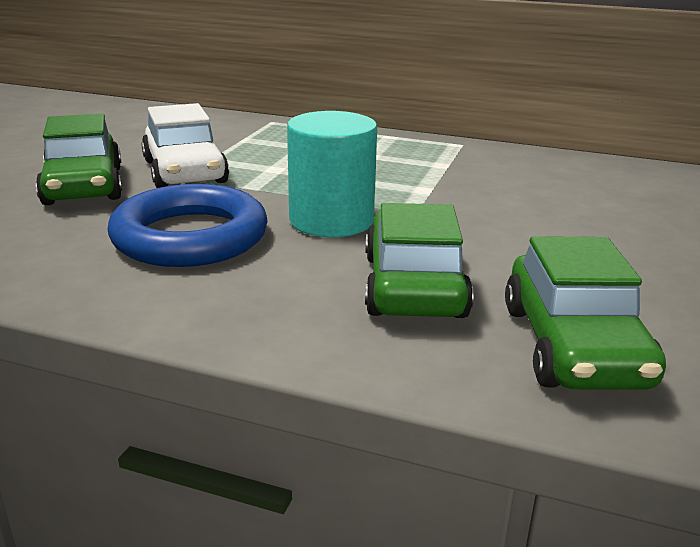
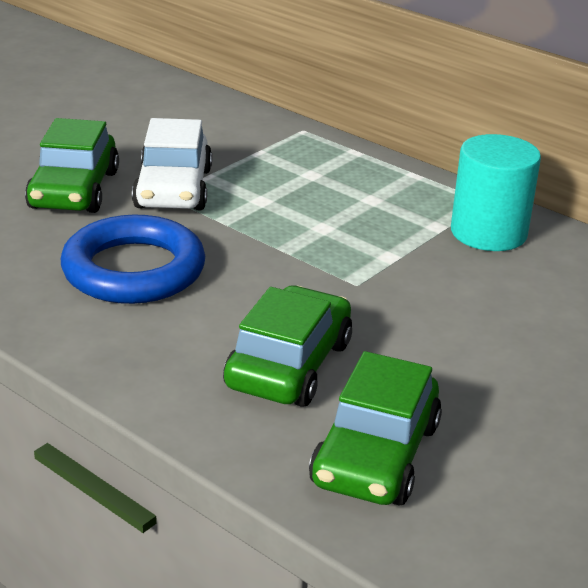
camera: 20 degrees right, 5 degrees up
turquoise cylinder [287,111,377,237] -> turquoise cylinder moved to [451,134,541,251]

